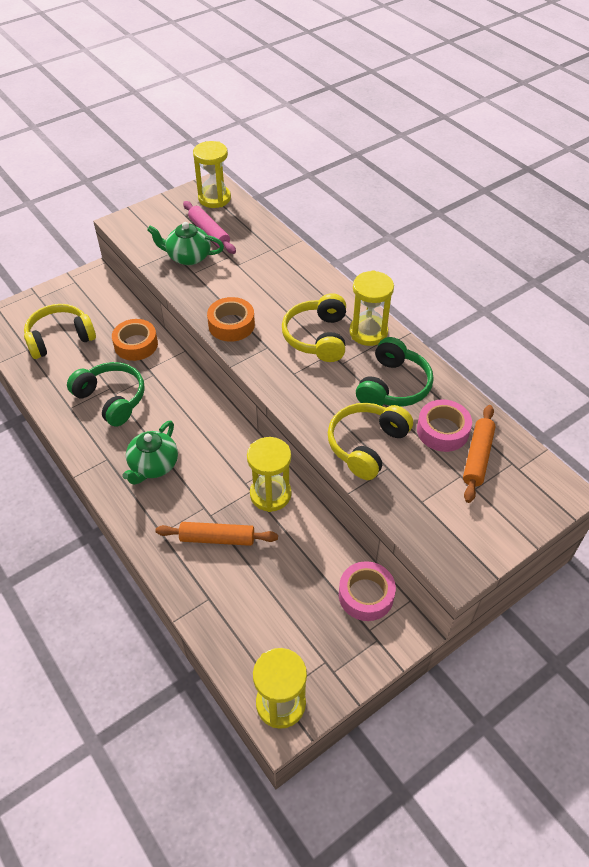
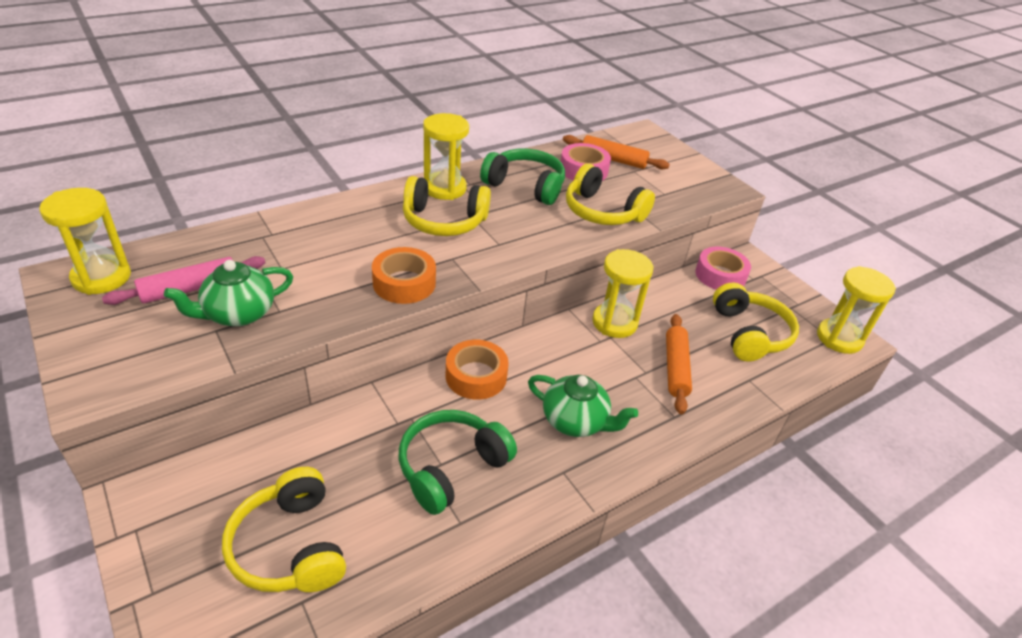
camera: 90 degrees left, 10 degrees down
orange tape [112,319,158,361] -> orange tape moved to [446,340,509,400]
green teapot [147,222,224,265] -> green teapot turned 45 degrees clockwise [164,260,293,326]
none -> yellow headphones [713,282,799,362]

